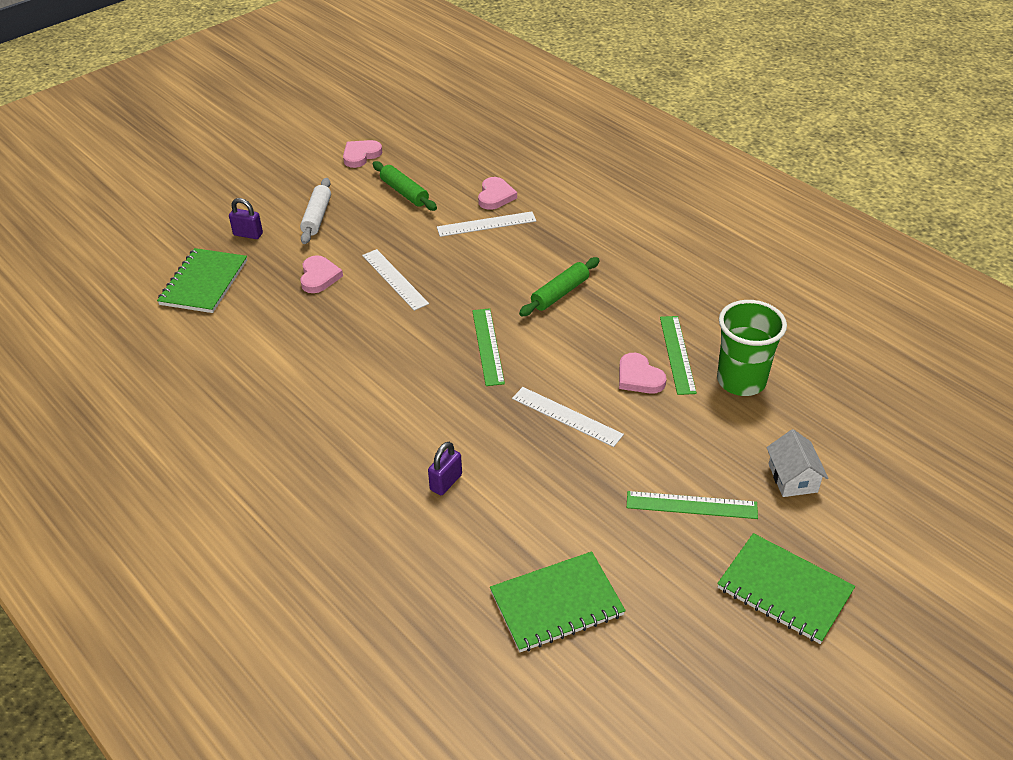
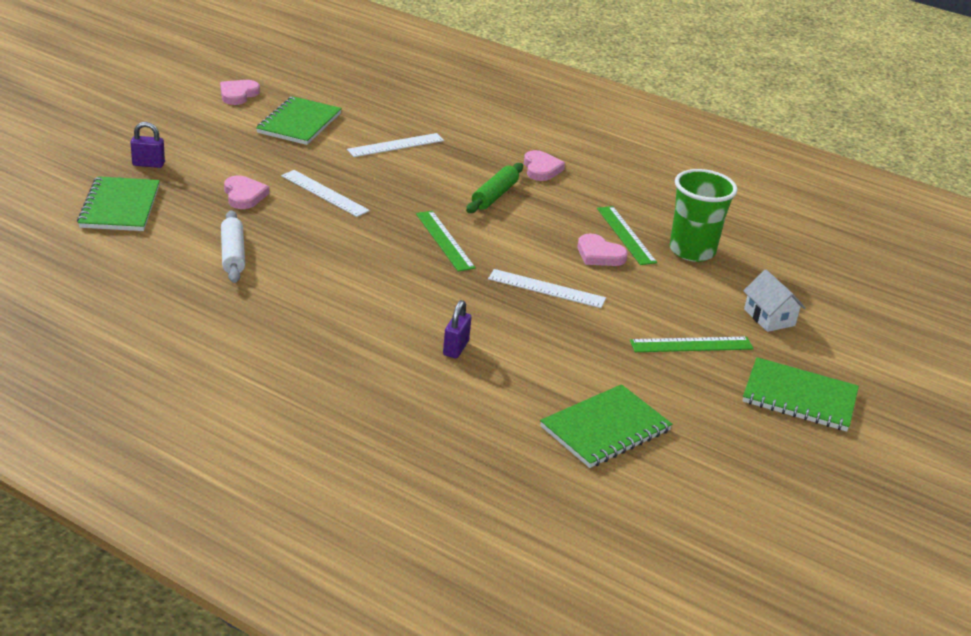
camera: 20 degrees left, 10 degrees down
white rolling pin [300,178,331,244] -> white rolling pin moved to [221,210,245,283]
green rolling pin [373,161,437,211] -> green notebook [256,96,342,145]
pink heart [478,177,517,210] -> pink heart moved to [524,150,565,181]

